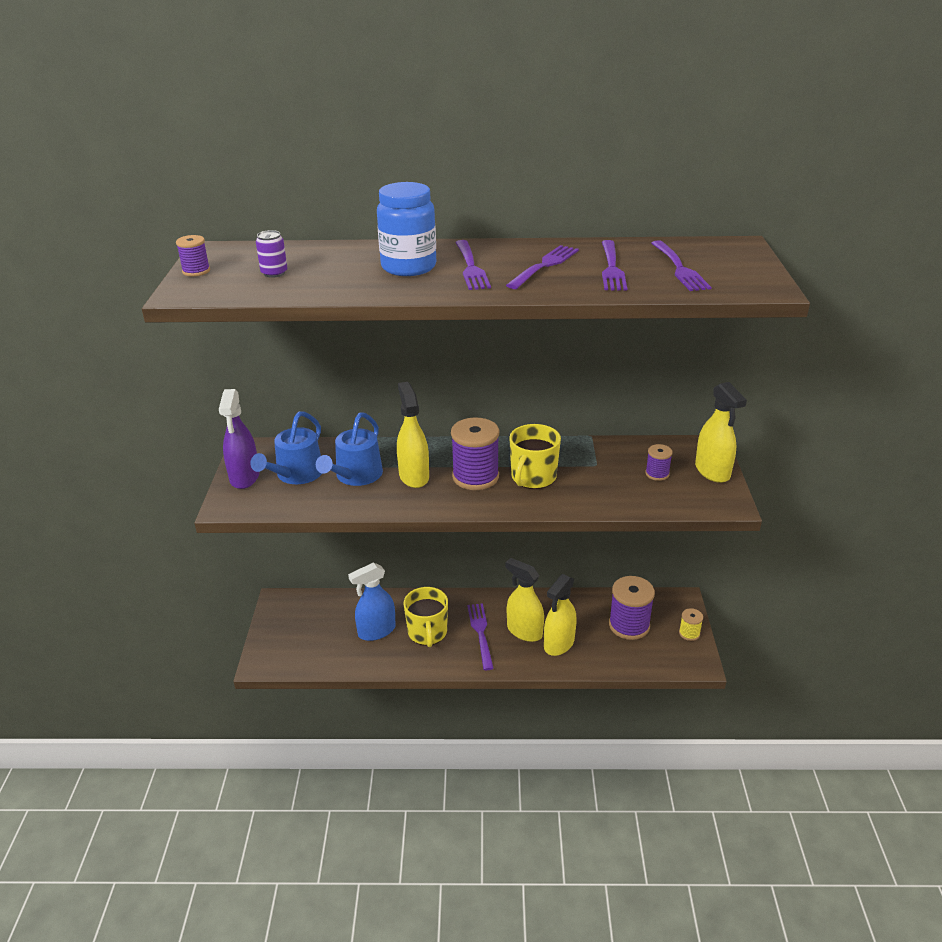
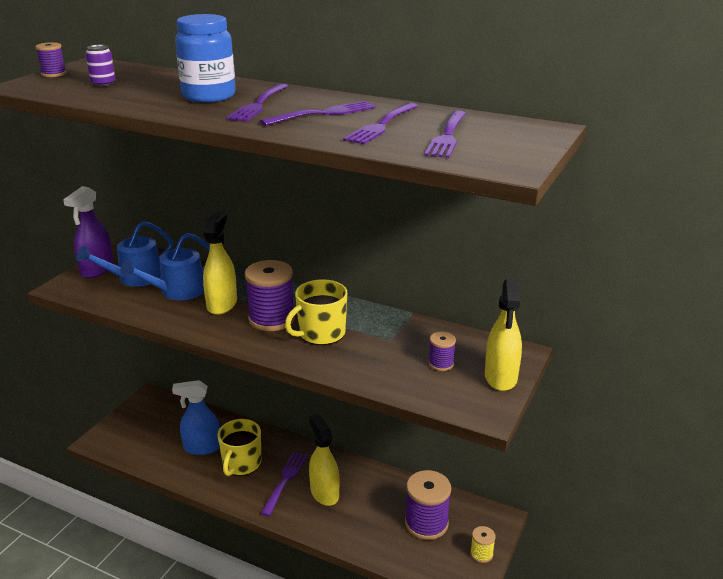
camera: 25 degrees right, 5 degrees down
yellow spray bottle [544,574,577,656] -> none

